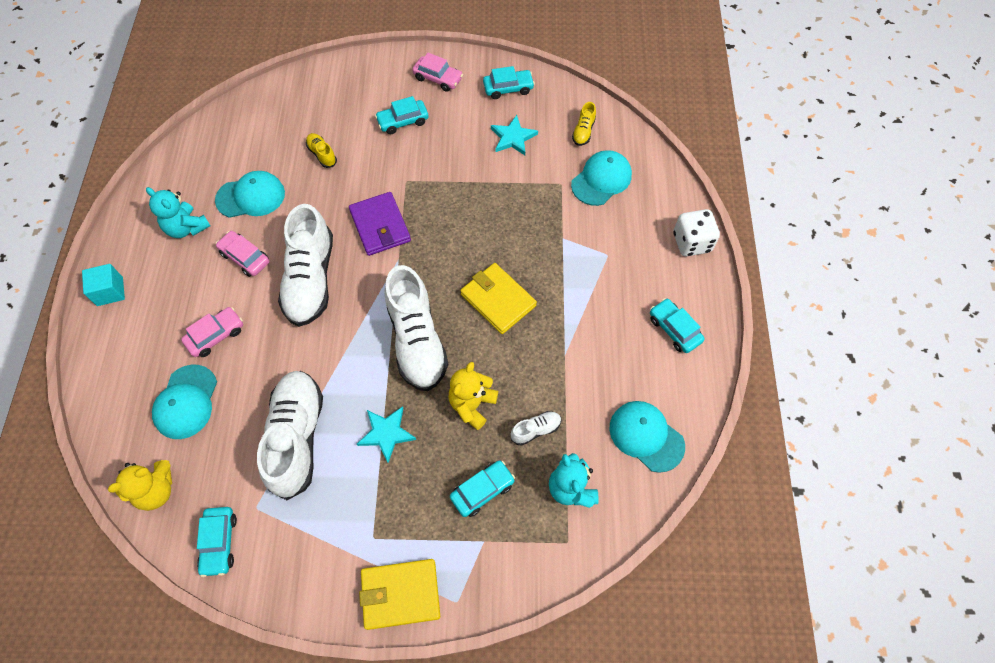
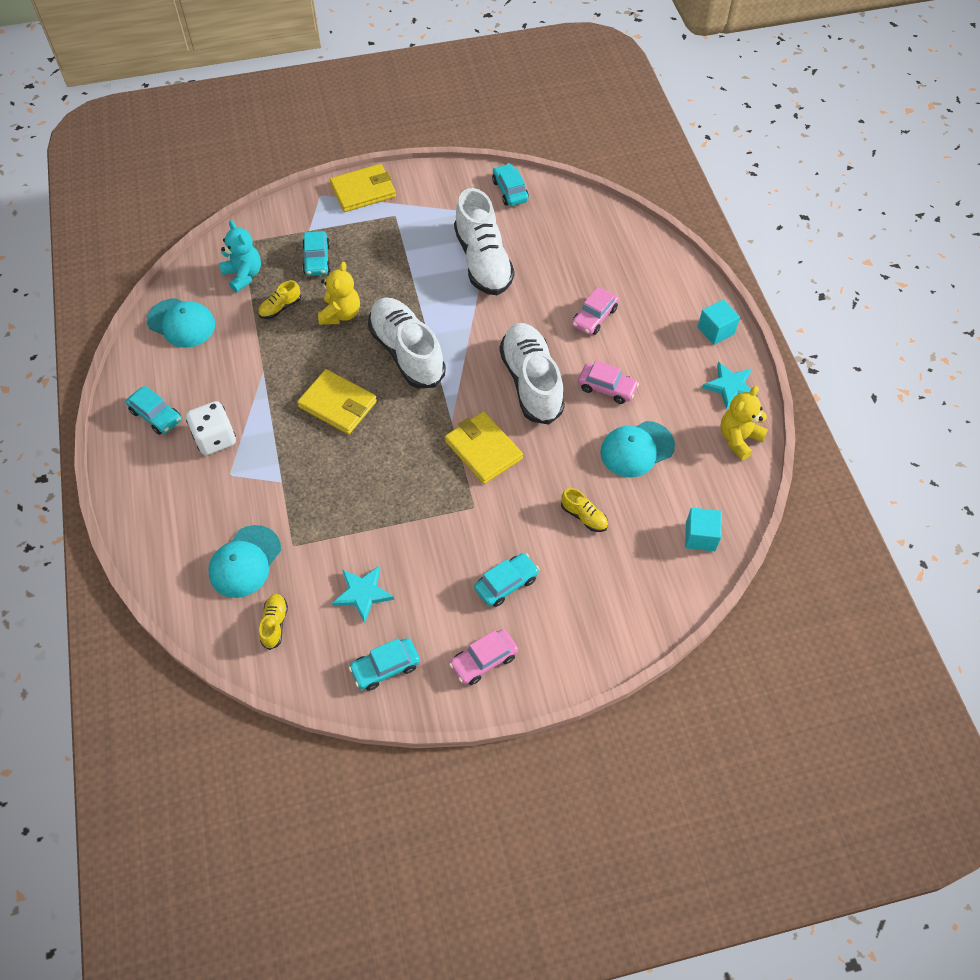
camera: 165 degrees right, 5 degrees down
yellow teddy bear [108,460,172,511] -> yellow teddy bear moved to [720,386,768,460]
turquoise teddy bear [146,187,211,238] -> none
turquoise cap [152,365,217,439] -> none
purple wallet [349,192,411,256] -> yellow wallet [445,412,523,484]
turquoise star [357,406,416,463] -> turquoise star moved to [702,362,758,409]
pink car [412,53,463,92] -> pink car turned 45 degrees counterclockwise [449,629,518,685]
turquoise car [450,460,515,517] -> turquoise car turned 45 degrees counterclockwise [302,231,331,276]
white shoe [511,411,561,446] -> yellow shoe [258,280,301,319]
white dice [673,209,720,256] -> white dice moved to [186,401,236,455]
none -> turquoise cube [685,508,722,551]

